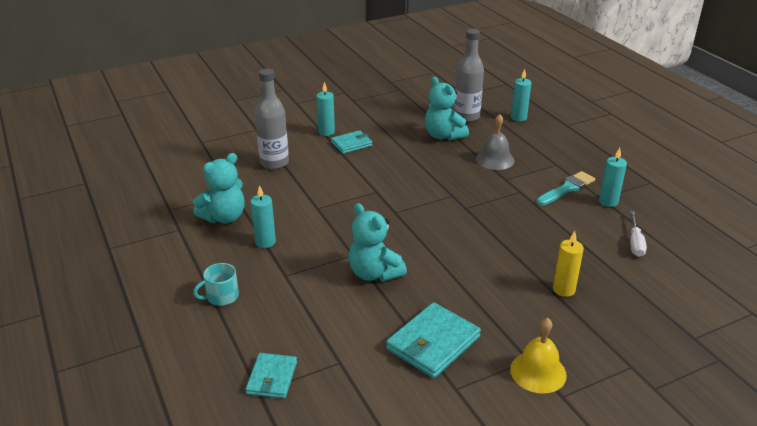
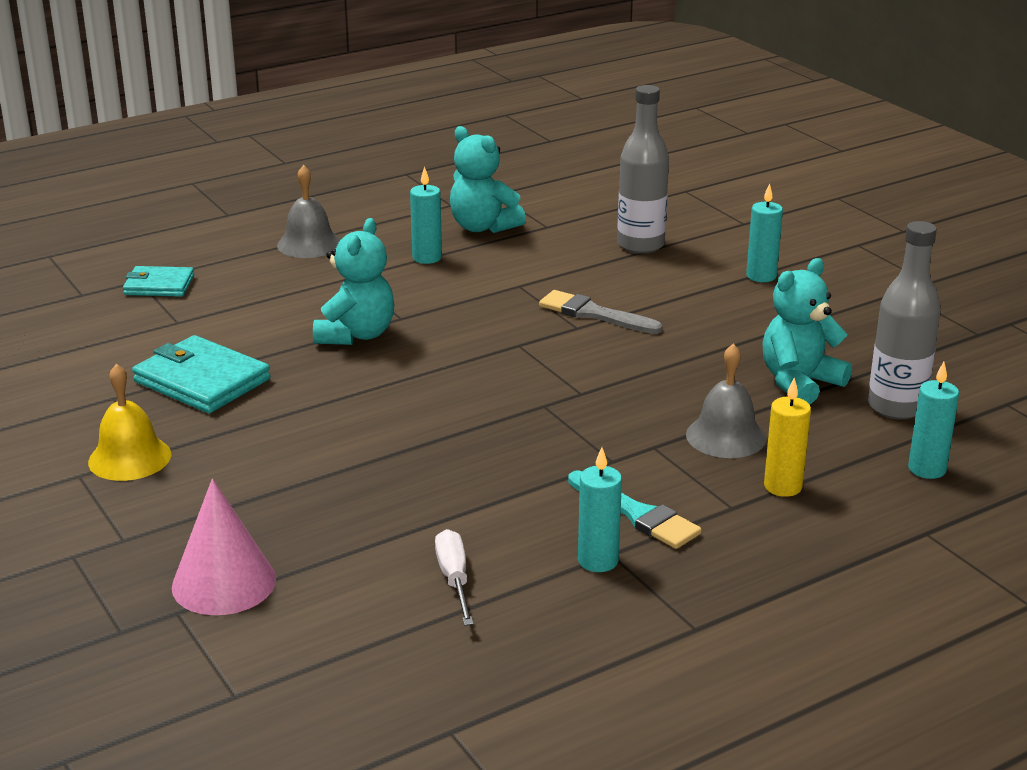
camera: 85 degrees right, 5 degrees down
turquoise mug [193,263,239,306] -> grey bell [277,165,340,258]
turquoise wallet [331,130,372,154] -> none
turquoise teddy bear [349,203,407,282] -> turquoise teddy bear turned 150 degrees clockwise [313,218,394,345]
yellow candle [553,231,584,297] -> yellow candle moved to [764,378,811,497]
white screwdriver [630,211,647,257] -> white screwdriver turned 75 degrees clockwise [435,529,474,626]
none -> pink cone [172,479,276,615]
none -> grey brush [539,290,663,334]

